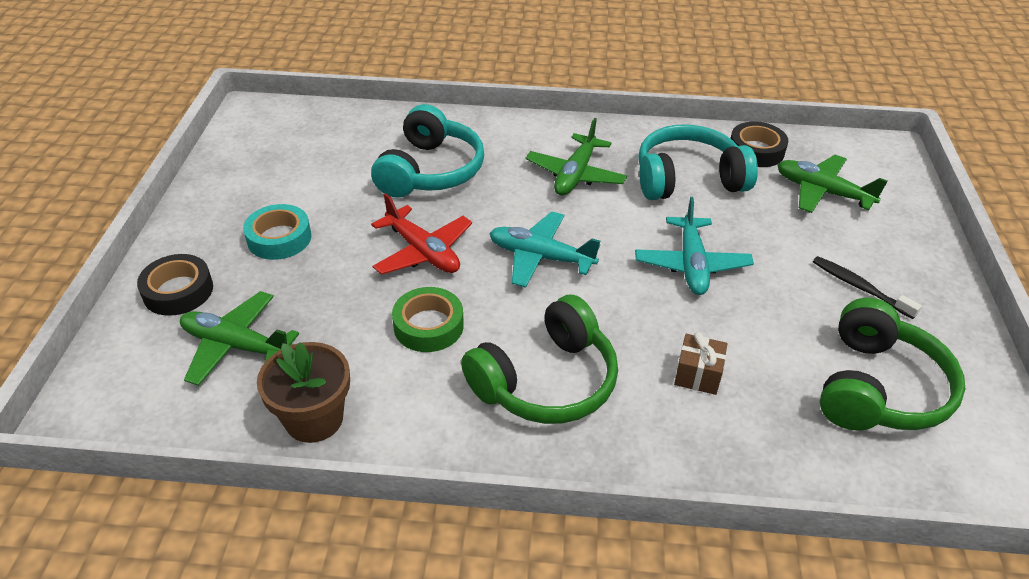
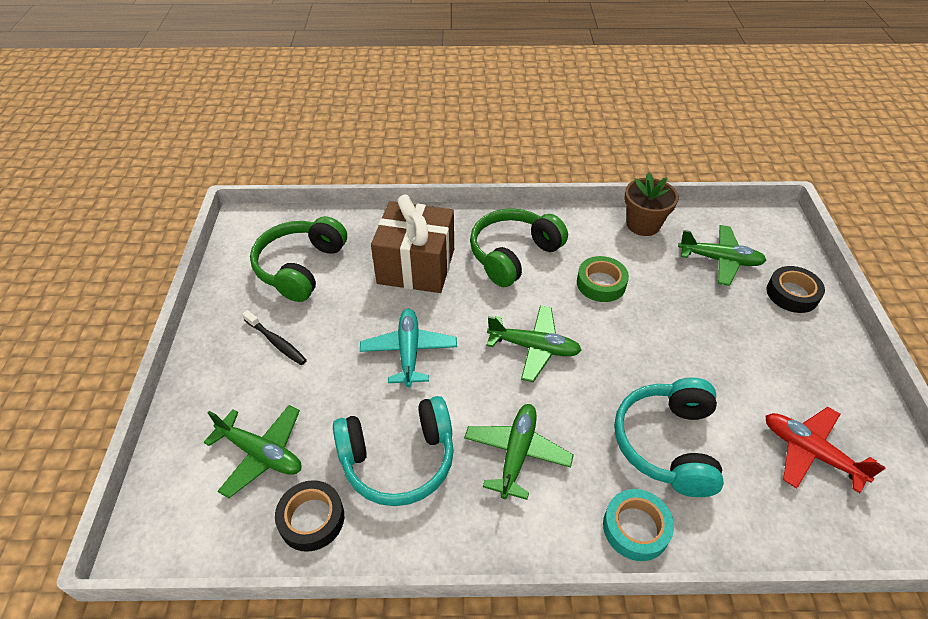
camera: 175 degrees right, 5 degrees up
turquoise tape [243,204,311,260] -> turquoise tape moved to [603,489,674,561]
red plane [371,193,472,275] -> red plane moved to [765,407,886,493]
turquoise plane [489,211,600,288] -> green plane [487,305,582,382]
brown gift [674,332,728,395] -> brown gift [371,194,454,293], size x2.39

